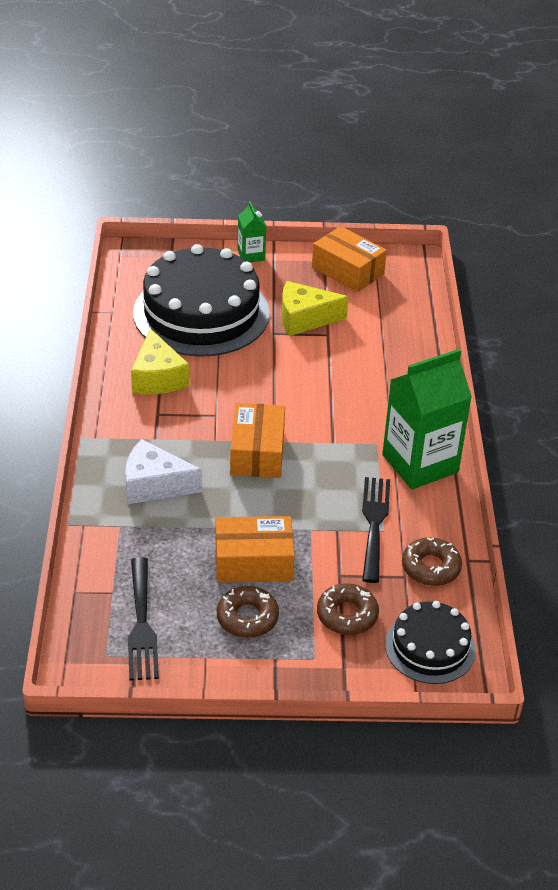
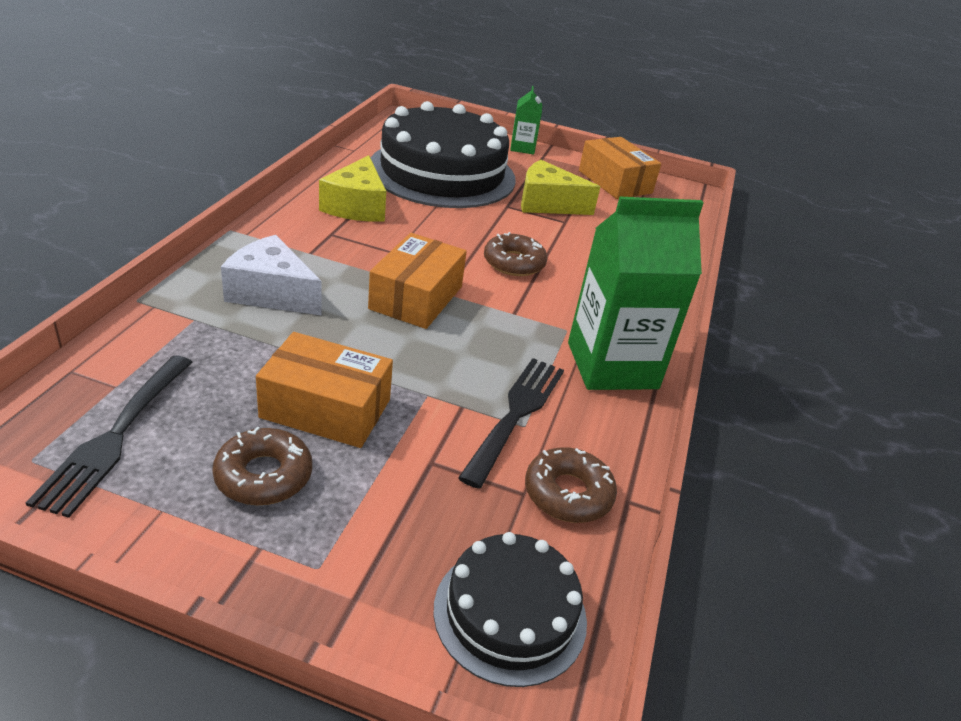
camera: 15 degrees right, 5 degrees down
brown donut [317,583,379,635] -> brown donut moved to [484,232,547,276]

